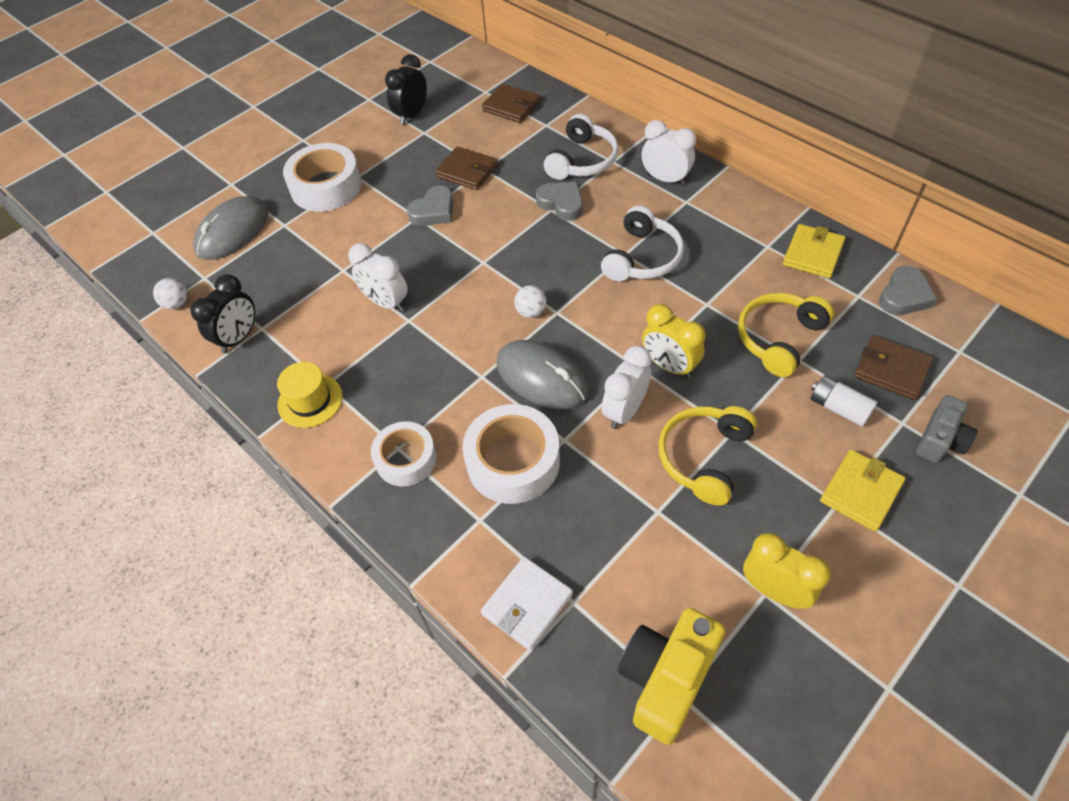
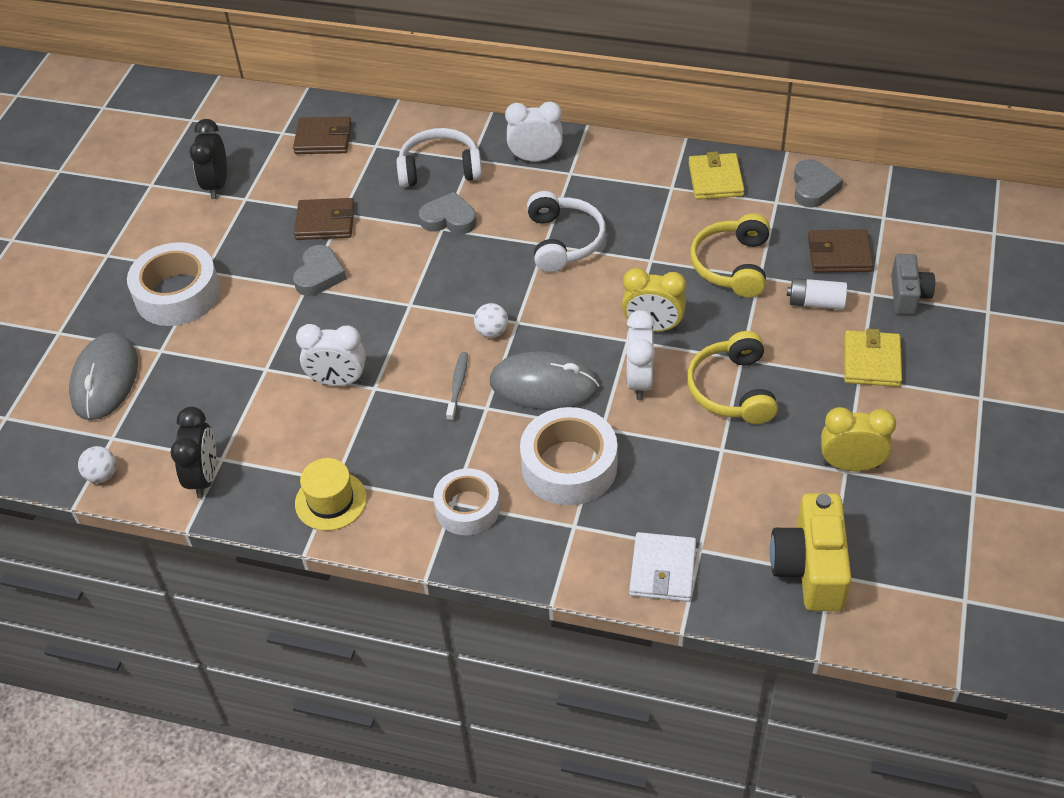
camera: 30 degrees left, 5 degrees down
white headphones [544,114,618,180] -> white headphones turned 90 degrees counterclockwise [396,128,482,188]
none -> grey toothbrush [446,352,468,421]

